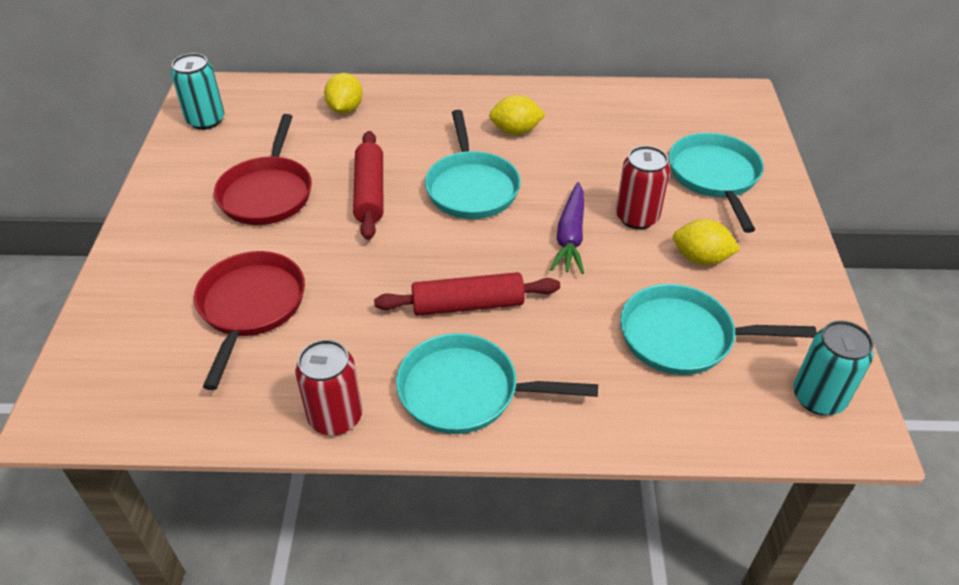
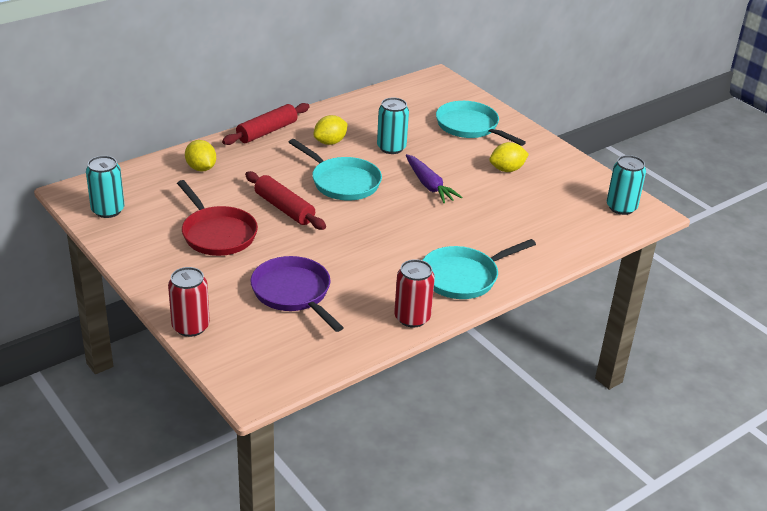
camera: 40 degrees left, 10 degrees down
red pan [194,251,305,390] -> purple pan [250,256,344,332]
red rolling pin [374,272,560,316] -> red rolling pin moved to [222,103,310,145]
red can [616,146,670,229] -> red can moved to [168,267,210,337]
turquoise pan [620,284,817,375] -> none
none -> turquoise can [377,98,409,154]

